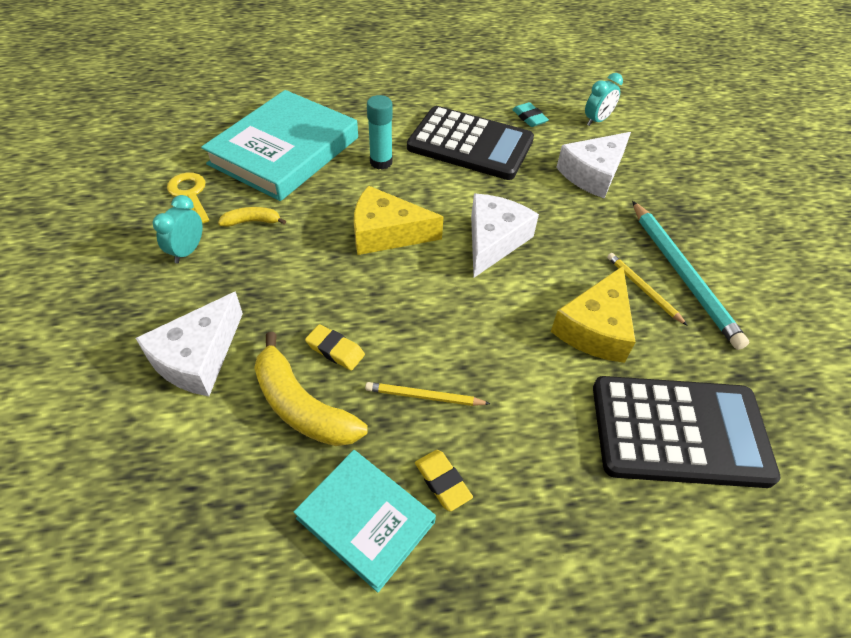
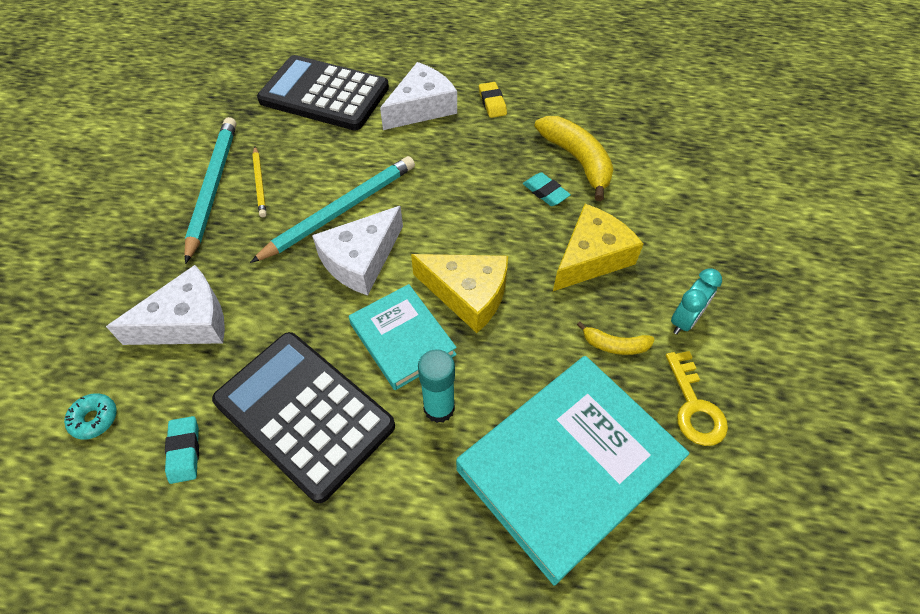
camera: 160 degrees left, 5 degrees up
white cheese [136,292,243,396] -> white cheese moved to [380,62,457,130]
turquoise book [294,450,436,593] -> turquoise book moved to [349,284,457,390]
yellow eraser [305,324,365,371] -> turquoise eraser [523,172,571,206]
yellow pencil [365,382,490,406] -> none
yellow cheese [551,266,636,363] -> yellow cheese moved to [553,204,643,291]
turquoise clock [585,73,623,126] -> turquoise donut [64,393,117,440]
none -> turquoise pencil [250,156,415,263]

